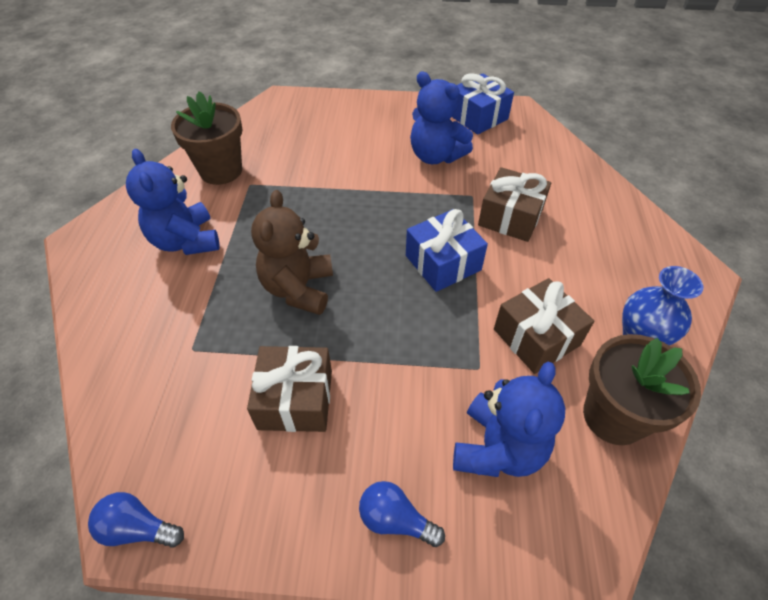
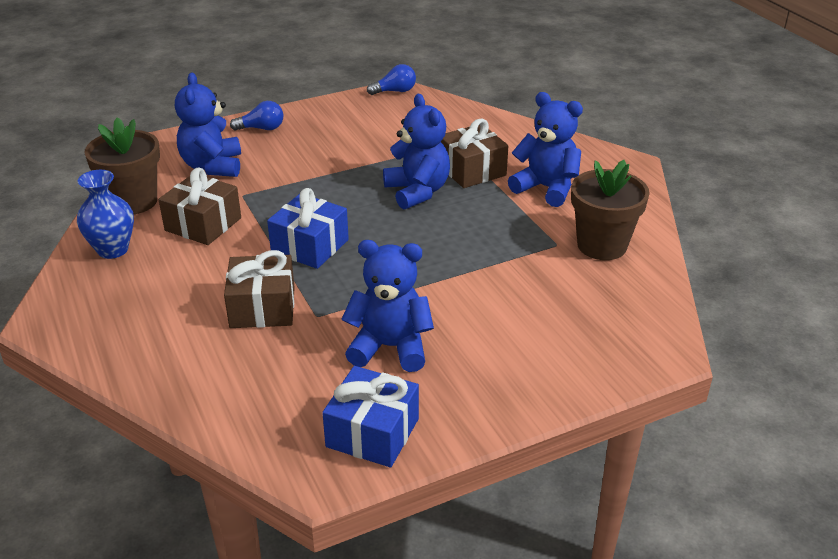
camera: 150 degrees right, 15 degrees down
brown gift [247,346,332,432] -> brown gift moved to [441,119,508,188]
brown teddy bear [251,190,333,315] -> blue teddy bear [383,93,450,210]

